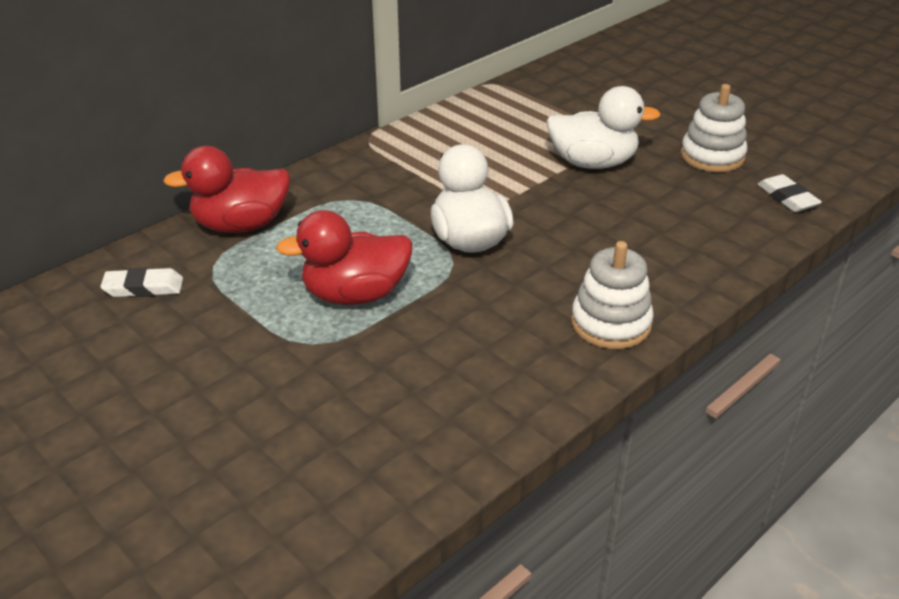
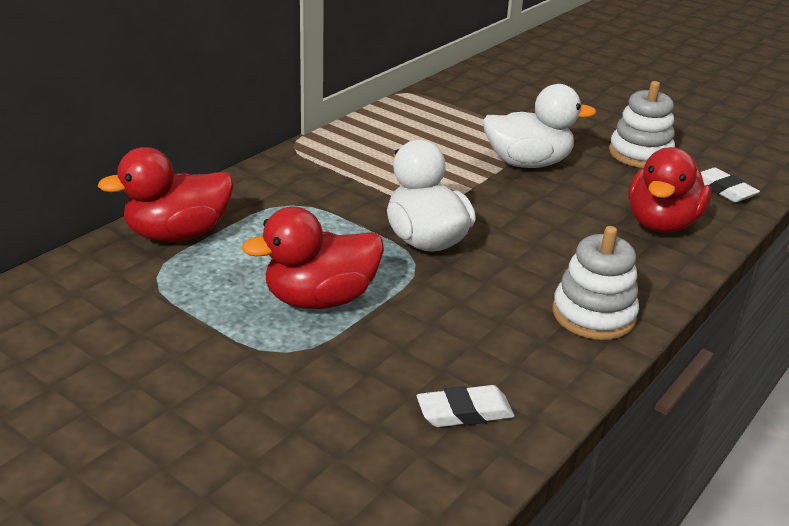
camera: 10 degrees left, 5 degrees down
white eraser [100,268,183,297] -> white eraser moved to [417,385,515,427]
none -> red duck [628,147,712,233]

